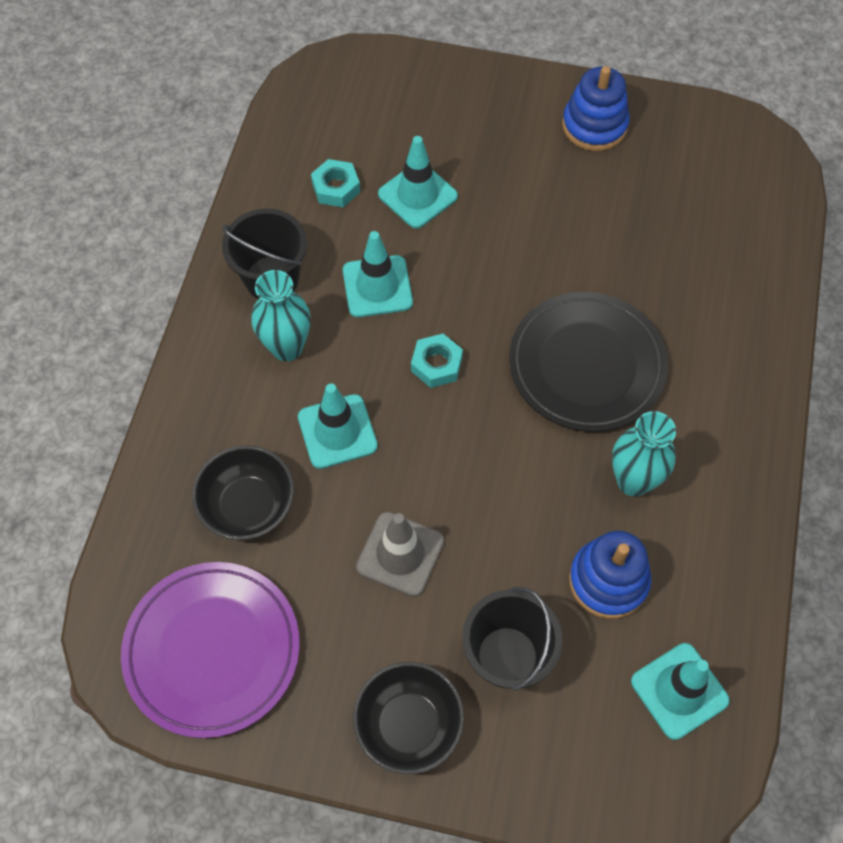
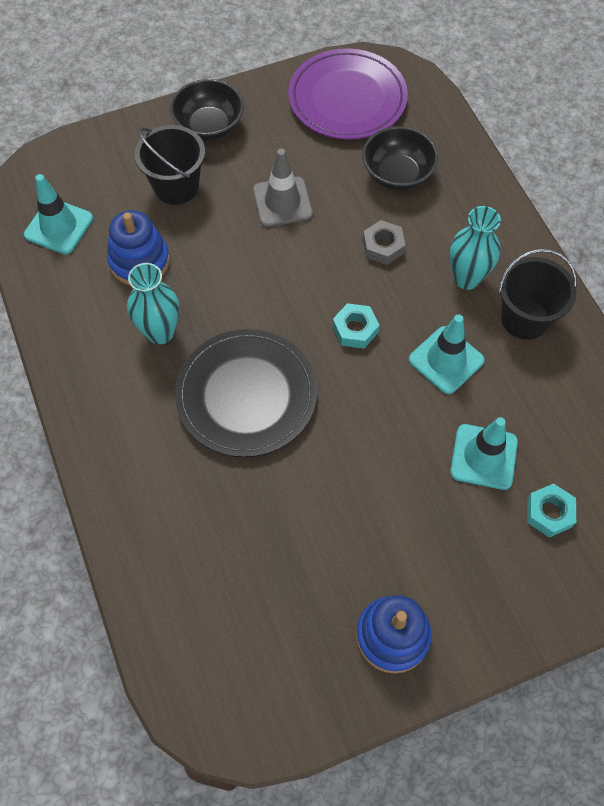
camera: 145 degrees right, 0 degrees up
turquoise traffic cone [298,383,378,469] -> grey nut [363,220,406,265]
turquoise nut [311,159,360,207] -> turquoise nut moved to [527,483,576,538]

